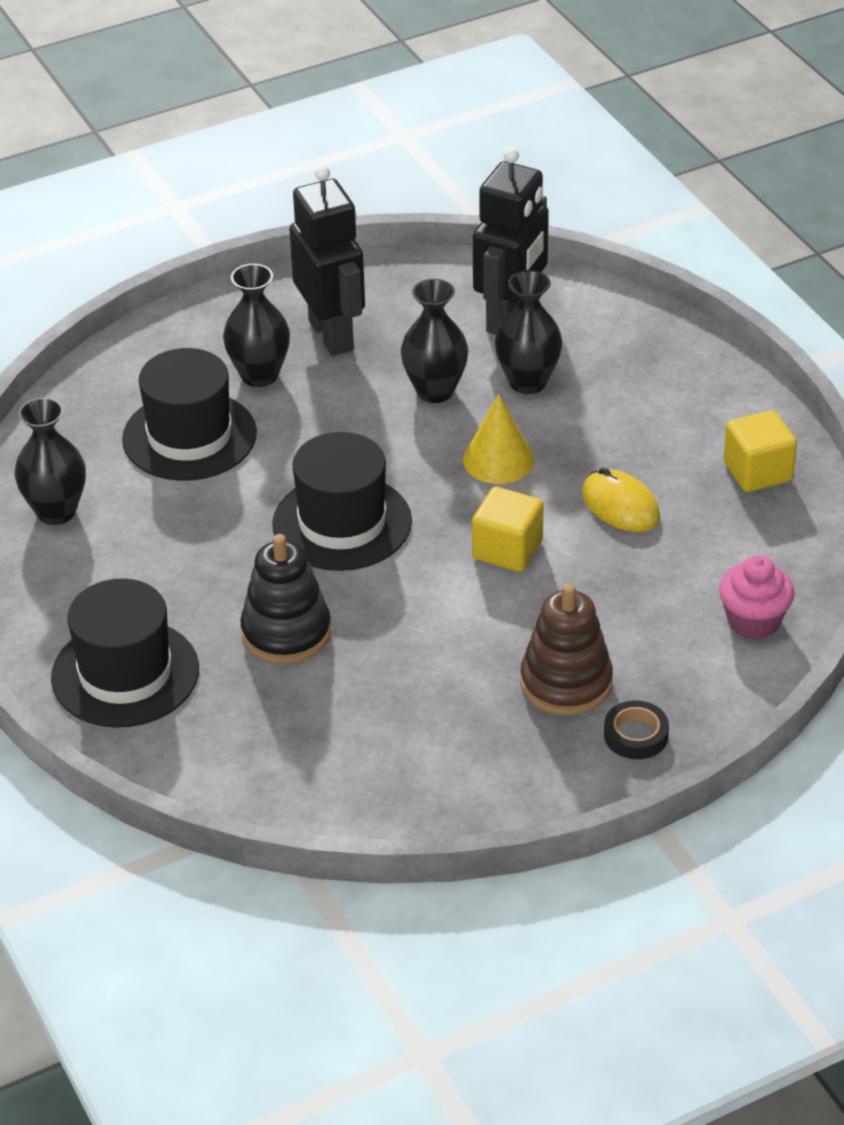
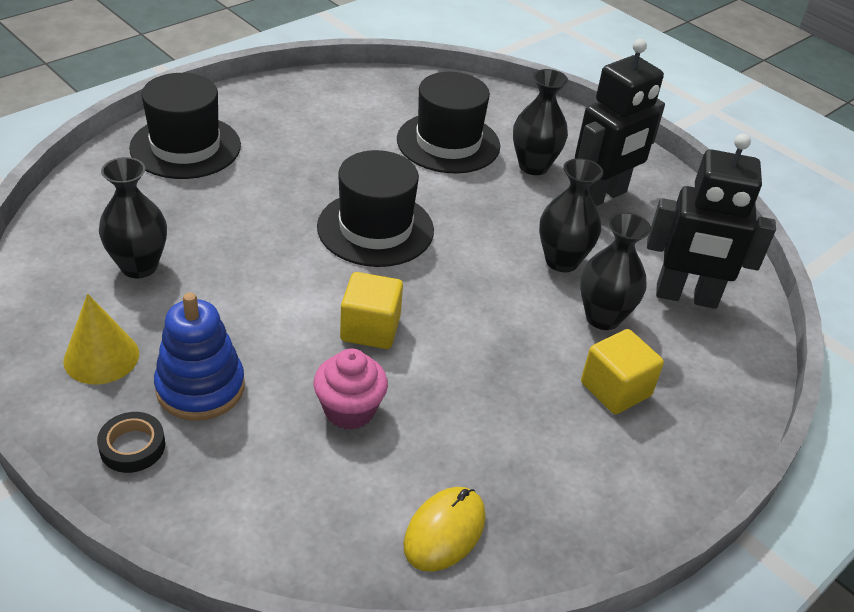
camera: 70 degrees right, 0 degrees up
black vase [14,397,86,525] -> black vase moved to [99,157,167,278]
black stacking toy [240,534,331,664] -> none
yellow cone [463,394,534,484] -> yellow cone moved to [63,294,139,385]
brown stacking toy [520,583,613,716] -> blue stacking toy [154,292,245,421]
yellow mouse [582,467,660,532] -> yellow mouse moved to [403,487,486,572]
pink cupcake [719,555,795,639] -> pink cupcake moved to [314,349,388,430]
yellow cube [723,410,797,492] -> yellow cube moved to [581,329,664,414]

